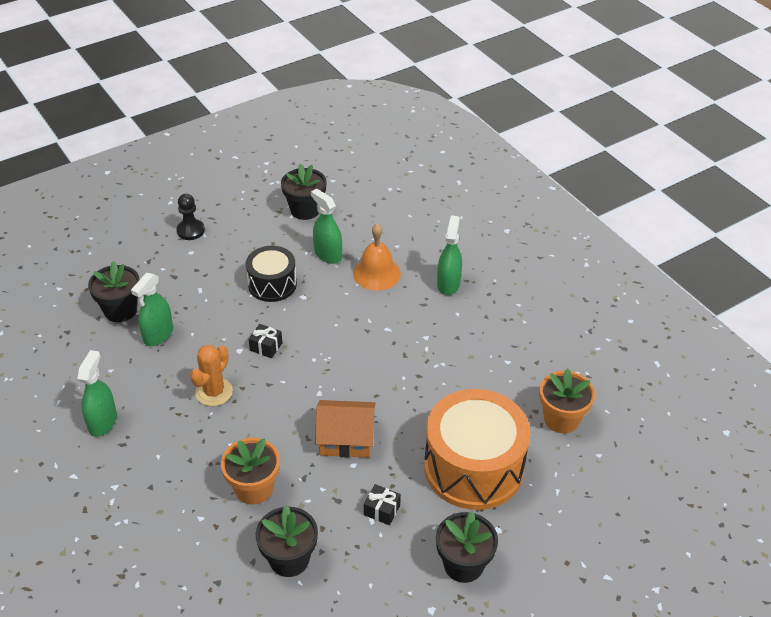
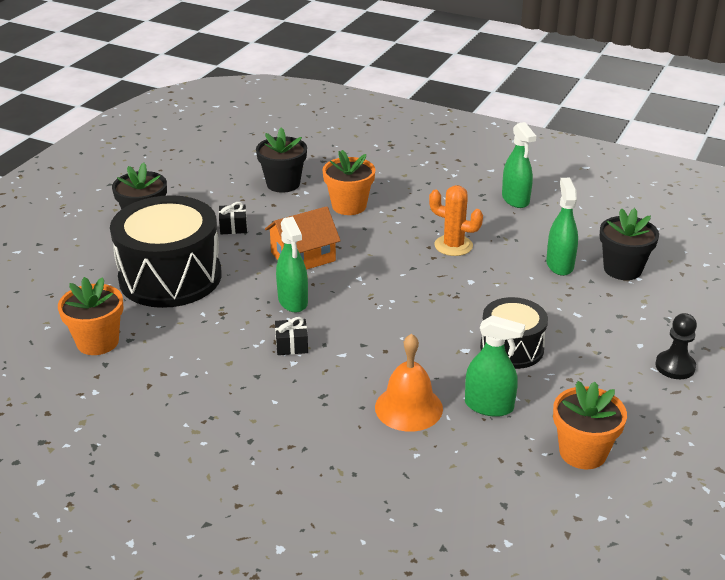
camera: 150 degrees right, 10 degrees down
orange cactus [190,345,233,406] -> orange cactus turned 60 degrees counterclockwise [429,185,483,256]
black gift [249,324,282,358] -> black gift moved to [275,317,308,355]
black flower pot [281,164,327,220] -> orange flower pot [553,381,627,469]
orange drum [424,389,530,510] -> black drum [110,195,222,308]
green spray bottle [437,215,462,295] -> green spray bottle moved to [276,217,308,313]

